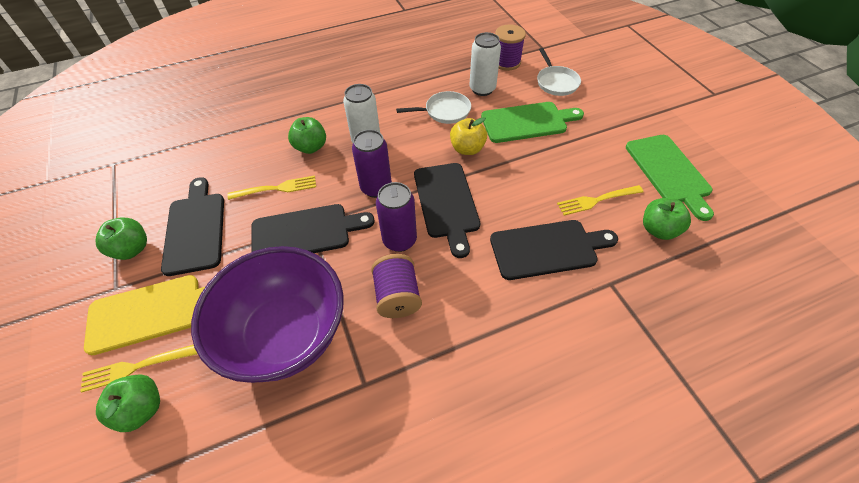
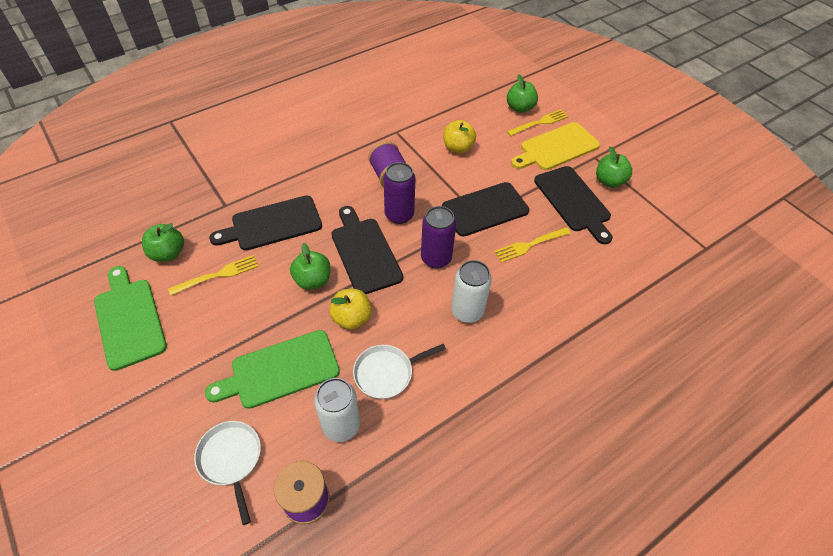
camera: 165 degrees right, 0 degrees up
purple bowl [191,246,344,383] -> yellow apple [443,120,476,153]
green apple [288,117,326,154] -> green apple moved to [290,243,330,290]

